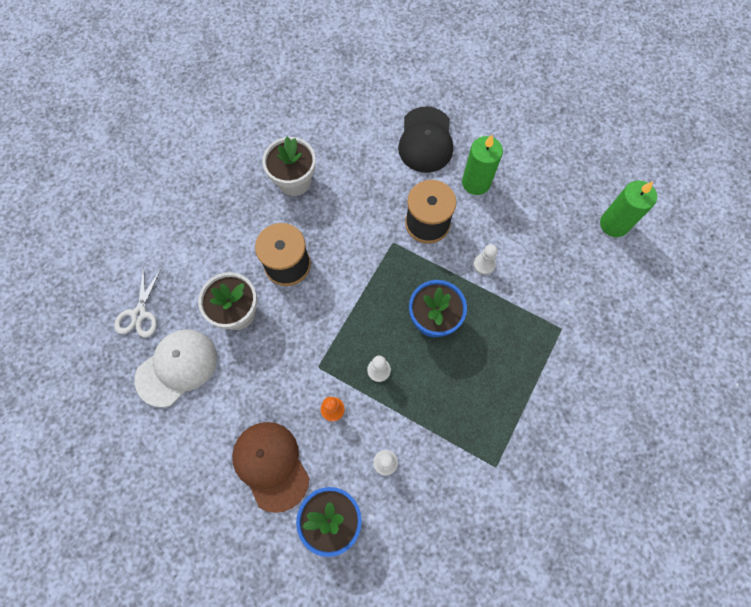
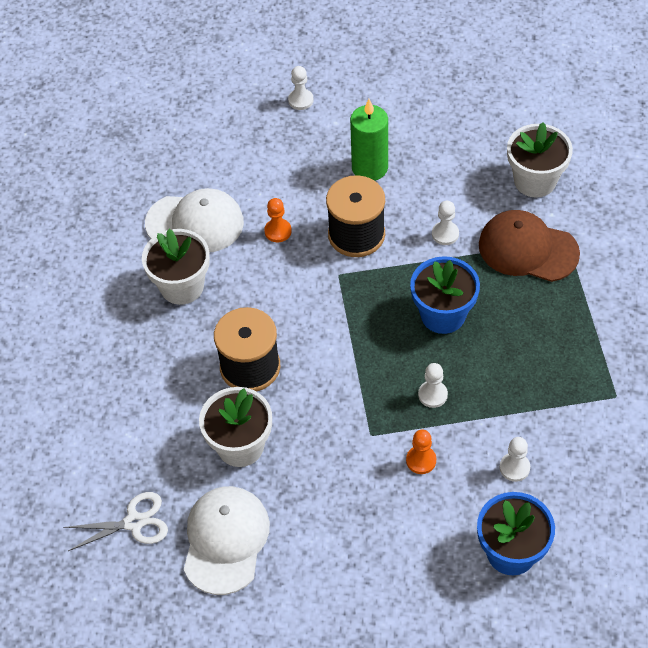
camera: 35 degrees left, 15 degrees down
white scissors [114,266,161,338] -> white scissors turned 75 degrees counterclockwise [63,492,168,551]
brown cap [232,422,310,513] -> brown cap moved to [479,210,580,282]
black cap [398,106,453,173] -> none
green candle [600,180,657,237] -> none
none -> white cap [145,188,244,252]
none -> orange pawn [264,198,292,242]
none -> white pawn [288,66,314,110]
none -> white flower pot [507,122,573,198]

